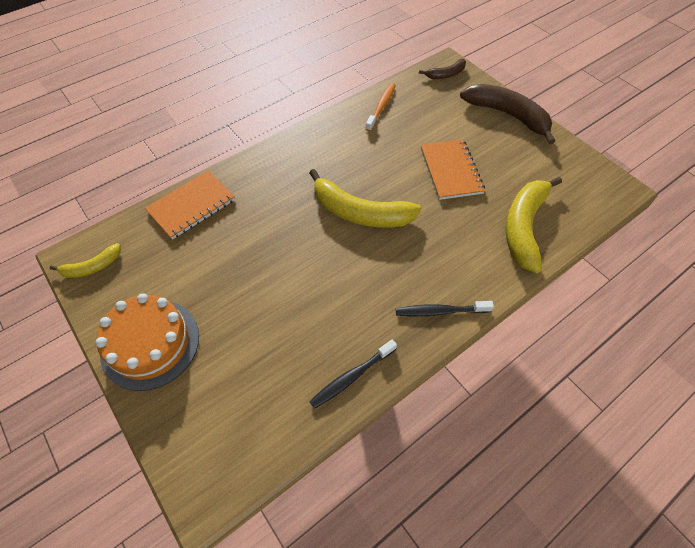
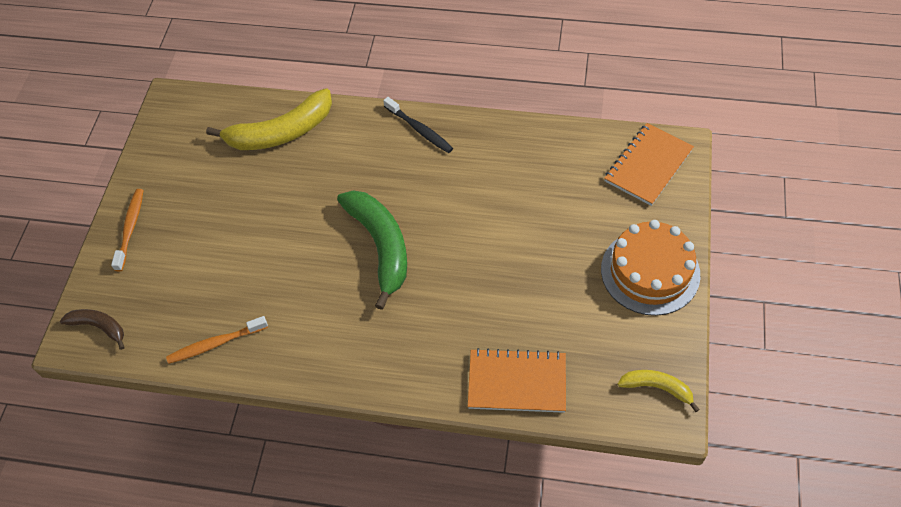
camera: 130 degrees left, 0 degrees up
yellow banana [309,169,421,228] -> green banana [337,190,407,310]
black toothbrush [309,339,397,409] -> none
orange notebook [421,139,485,200] -> orange notebook moved to [604,123,694,206]
brown banana [460,84,555,144] -> orange toothbrush [111,189,143,271]

